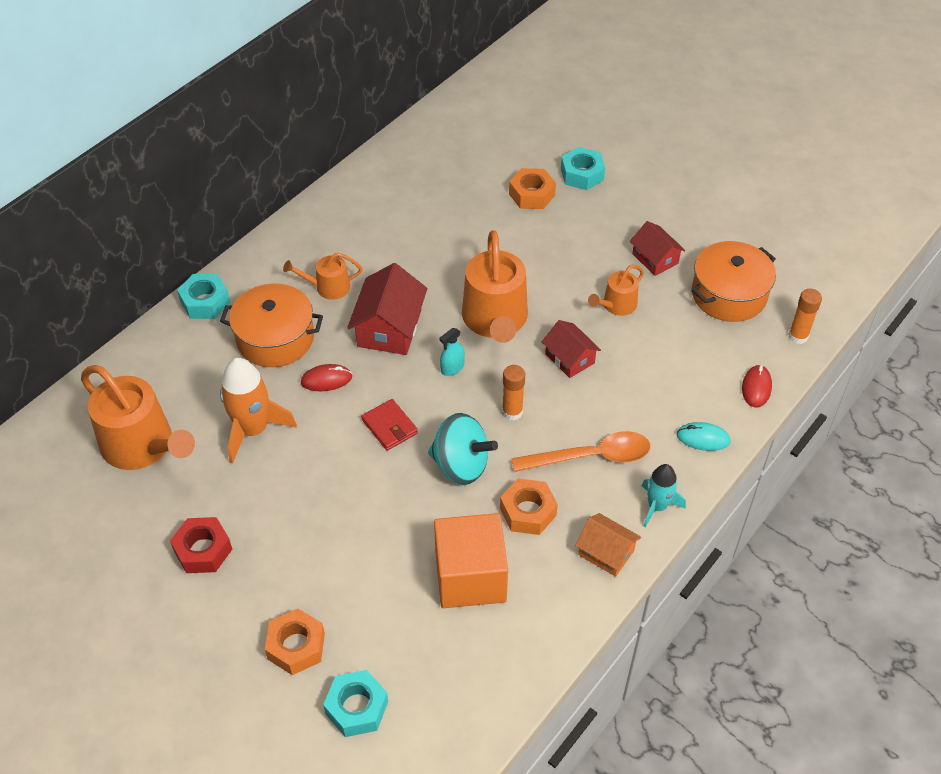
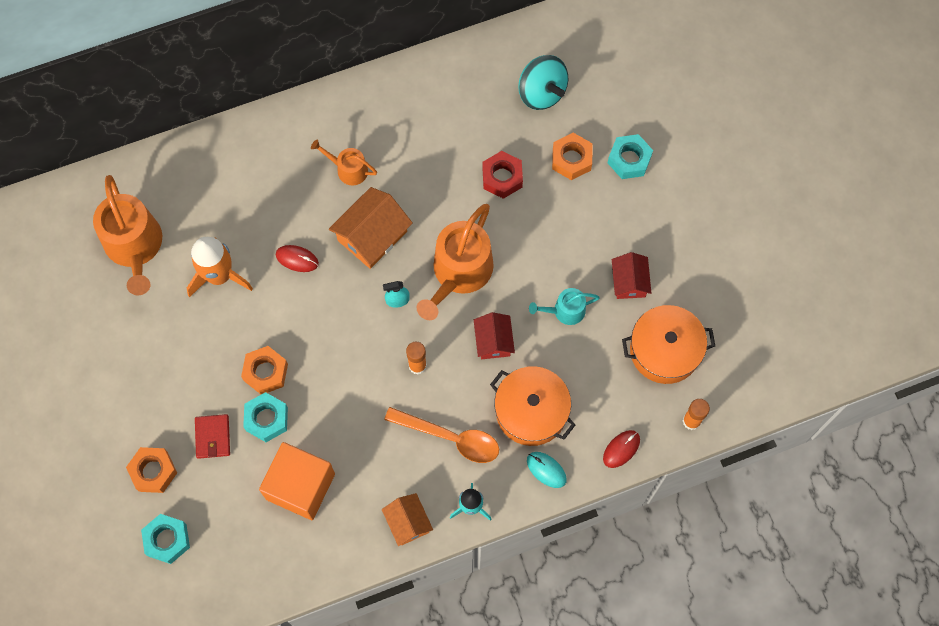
camera: 30 degrees right, 20 degrees up
red nut [170,517,232,573] -> red nut moved to [482,151,523,199]
turquoise nut [177,274,230,319] -> turquoise nut moved to [243,392,288,442]
orange pot [220,283,323,367] -> orange pot moved to [490,366,575,446]
red house [347,263,427,355] -> orange house [329,187,413,269]
red wallet [361,399,418,451] -> red wallet moved to [195,414,230,459]
turquoise spinning top [428,413,498,485] -> turquoise spinning top moved to [518,55,568,110]
orange nut [500,478,558,535] -> orange nut moved to [241,346,288,394]
orange watering can [588,265,644,316] -> turquoise watering can [529,288,600,325]

